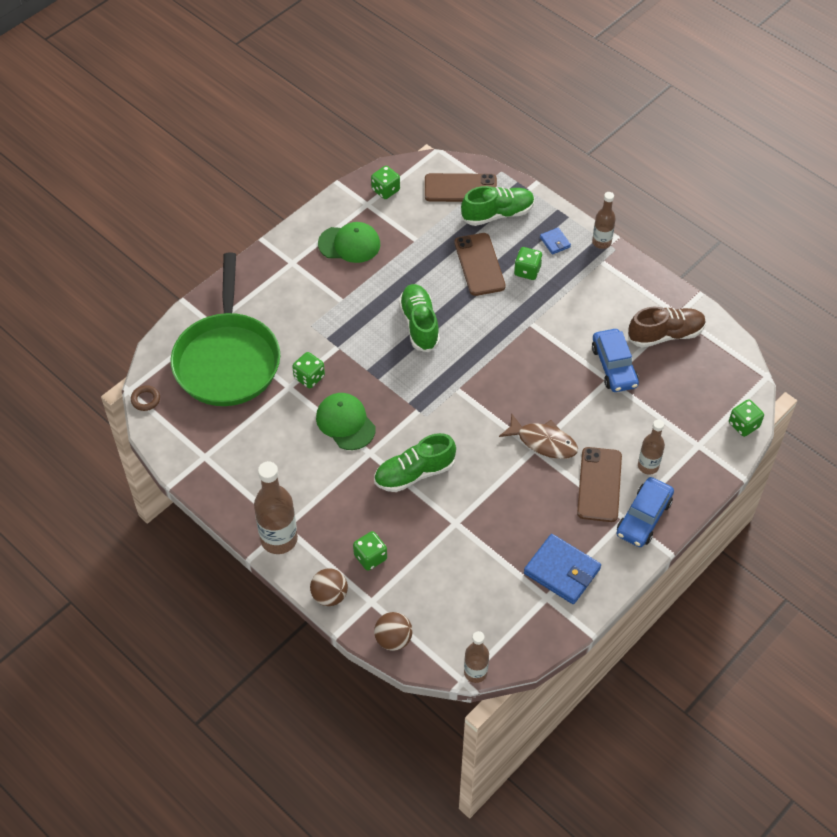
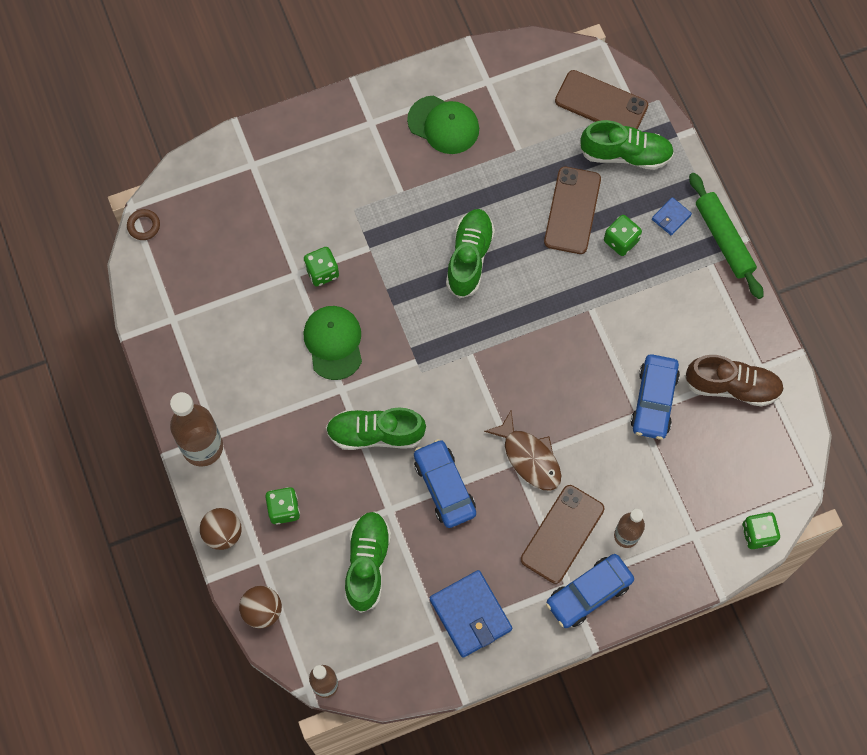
camera: 25 degrees right, 15 degrees up
green pan [171,252,280,406] -> none
green dice [371,166,400,199] -> none
blue wallet [540,227,571,254] -> blue wallet turned 45 degrees clockwise [652,197,692,236]
brown bottle [592,192,616,249] -> green rolling pin [689,173,764,299]
none -> green shoe [345,512,391,613]
none -> blue car [414,439,476,528]

